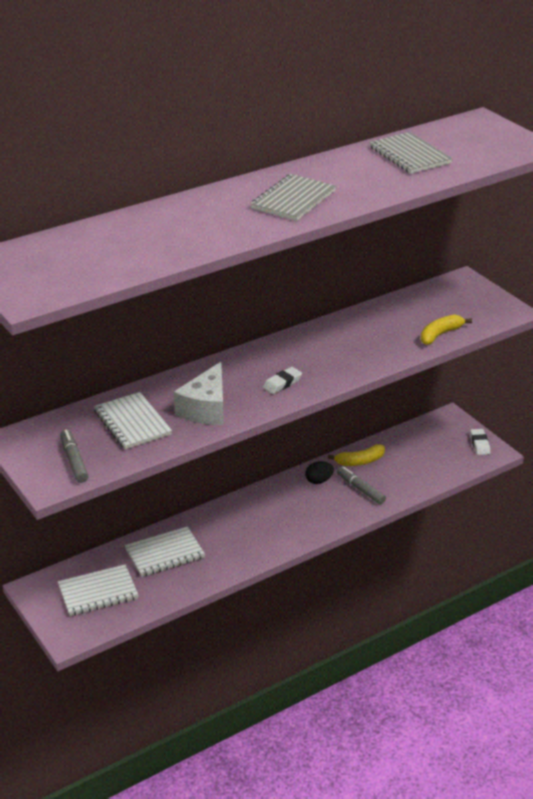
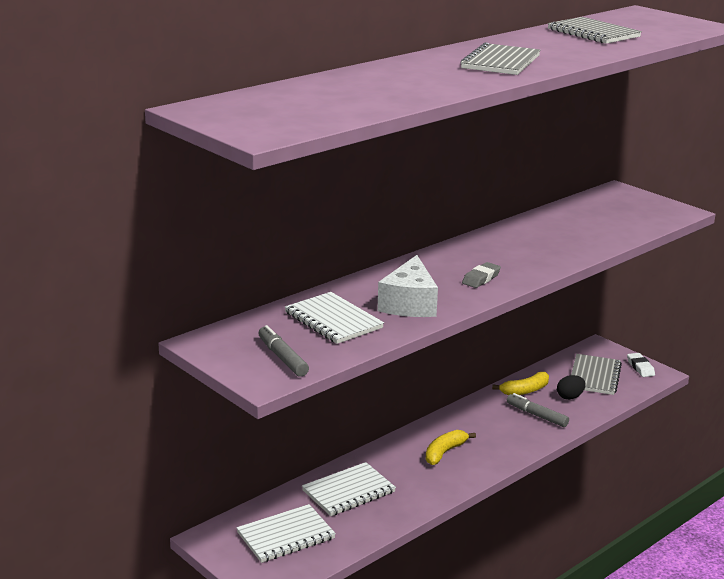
camera: 10 degrees left, 10 degrees down
white eraser [263,367,302,394] -> grey eraser [462,262,501,288]
black egg [305,461,334,484] -> black egg moved to [557,375,586,400]
yellow banana [421,314,472,345] -> yellow banana moved to [426,430,476,465]
none -> grey notebook [571,354,622,395]

